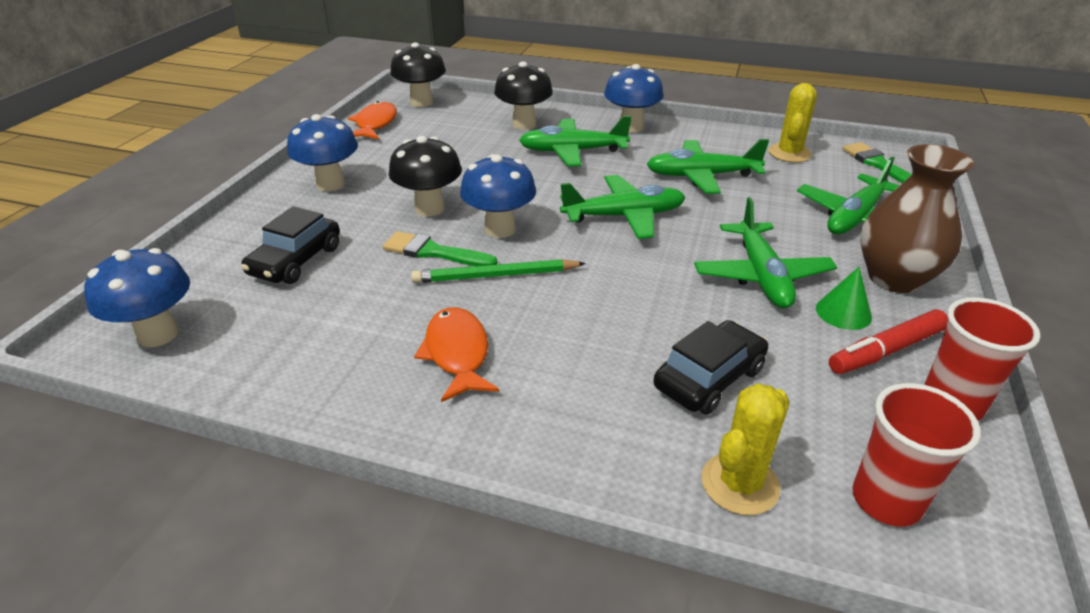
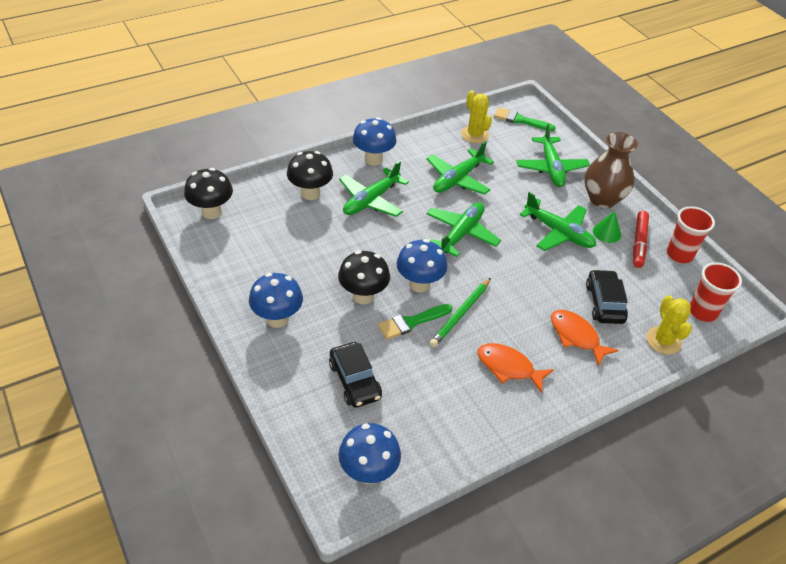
camera: 50 degrees left, 10 degrees up
orange fish [348,101,397,139] -> orange fish moved to [551,310,619,367]

